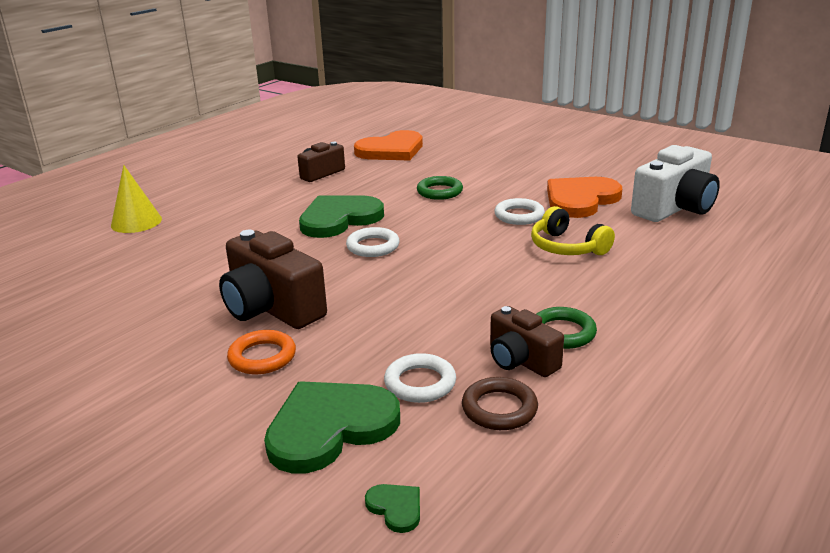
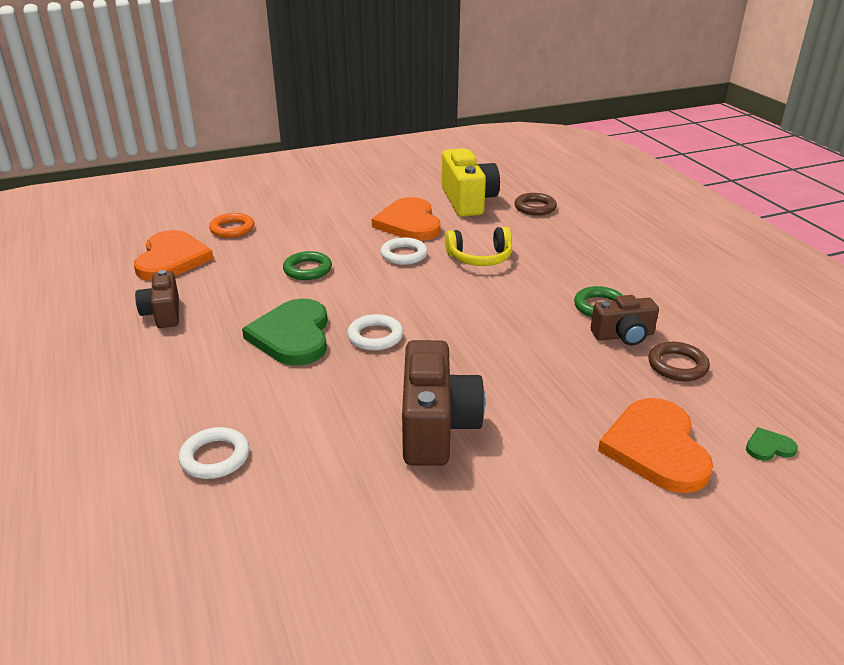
camera: 60 degrees left, 5 degrees up
yellow cone [111,165,162,233] -> none
brown camera [219,230,327,329] -> brown camera turned 75 degrees counterclockwise [402,340,485,466]
orange ring [227,330,296,374] -> orange ring moved to [209,213,254,238]
green heart [264,381,400,474] -> orange heart [598,398,713,493]
white ring [384,353,456,403] -> white ring moved to [179,427,249,479]
white camera [631,145,720,222] -> yellow camera [442,148,500,217]
none -> brown ring [514,193,557,216]

